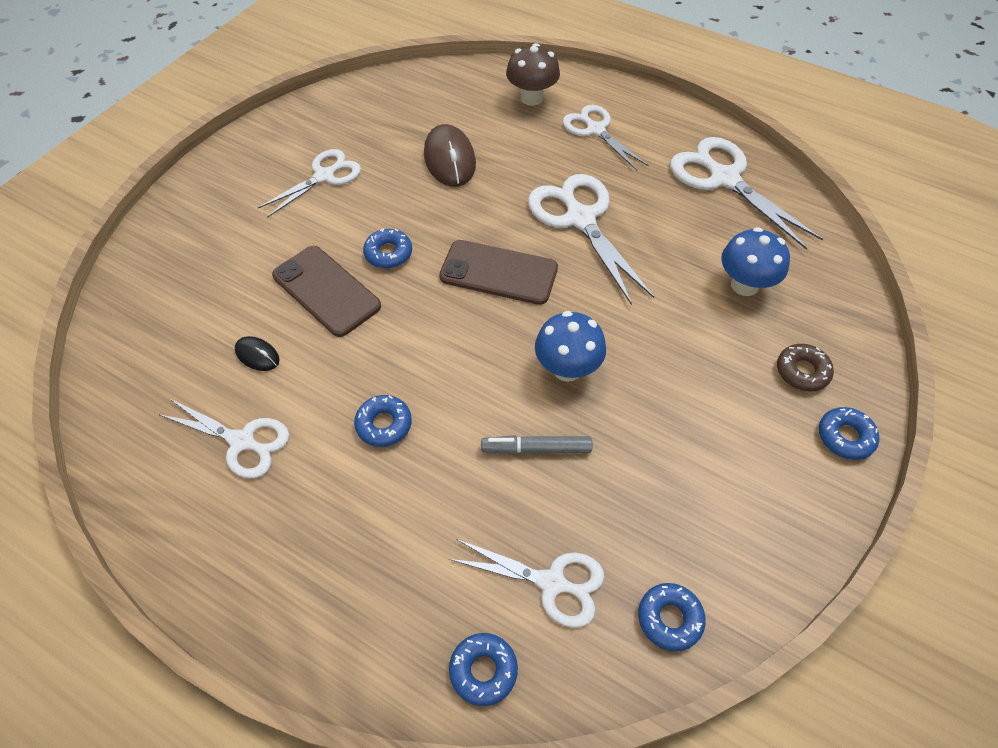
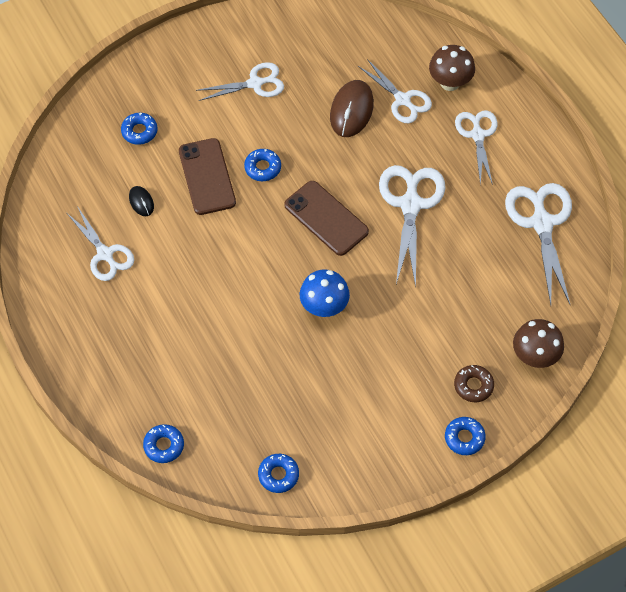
camera: 30 degrees right, 5 degrees up
blue donut [354,395,412,447] -> blue donut moved to [121,113,158,145]
white scissors [449,539,605,628] -> white scissors moved to [358,59,432,123]
grey marker [481,435,592,454] -> none
blue mushroom [721,227,790,296] -> none
none -> brown mushroom [513,319,564,368]

